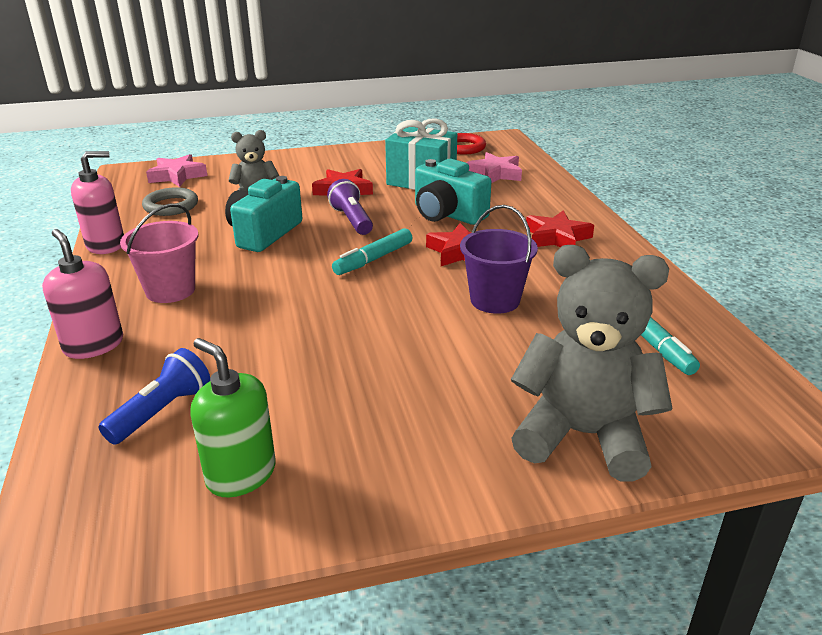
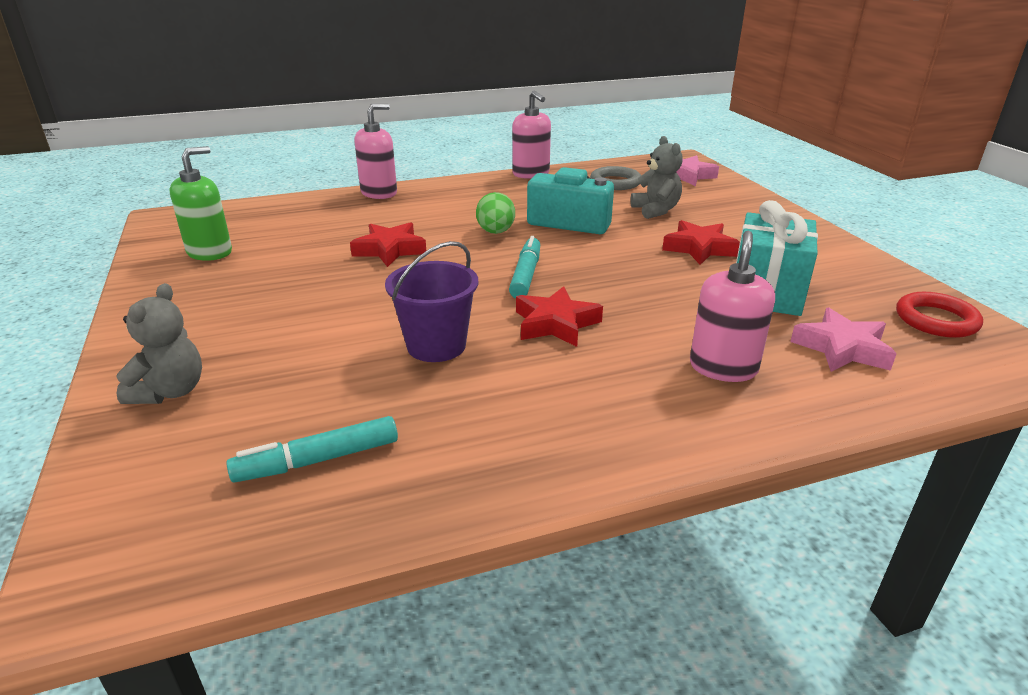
camera: 85 degrees right, 0 degrees up
blue flashlight [99,348,210,445] -> none
pink bucket [120,203,198,303] -> none
purple flashlight [327,179,373,235] -> none
turquoise marker [332,228,412,275] -> turquoise marker turned 60 degrees clockwise [509,236,540,298]
turquoise camera [415,159,491,225] -> none
grey teddy bear [511,245,673,482] -> grey teddy bear [116,283,202,404], size x0.56
red star [526,210,594,248] -> red star moved to [350,222,426,267]
none -> green egg [476,192,515,234]
none -> pink soap dispenser [690,231,775,382]

